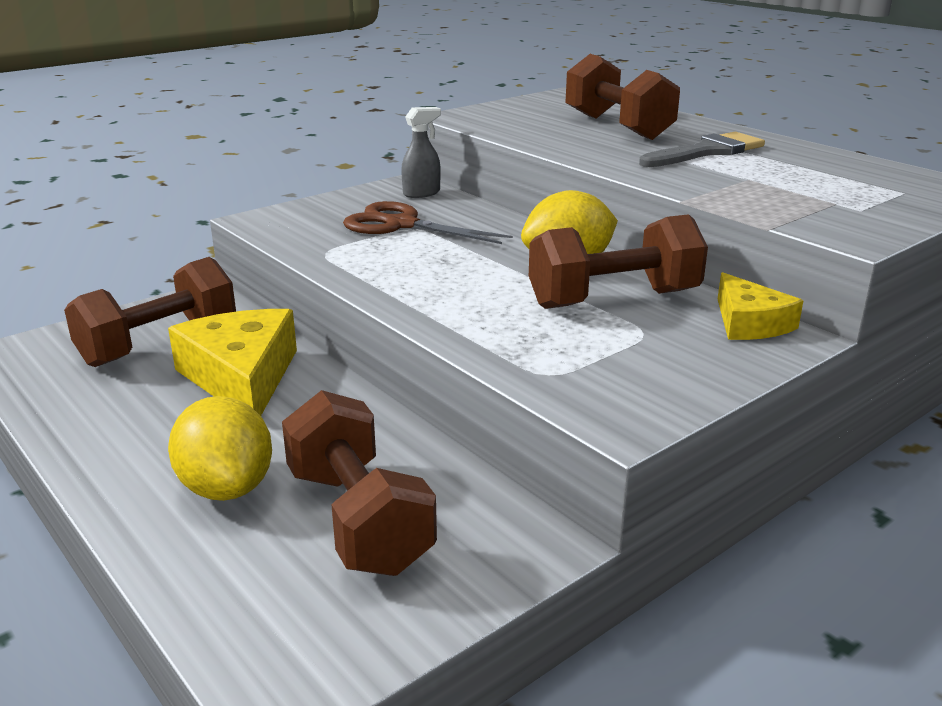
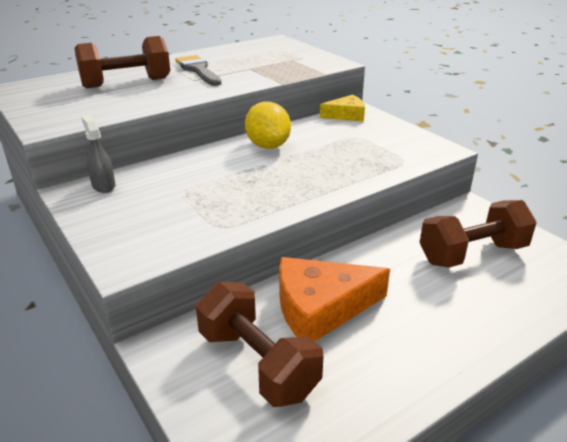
camera: 85 degrees left, 5 degrees up
yellow cheese [168,309,297,416] -> orange cheese [279,257,390,342]
yellow lemon [168,396,272,501] -> none
brown scissors [343,201,513,244] -> none
brown dumbbell [529,214,708,309] -> none

